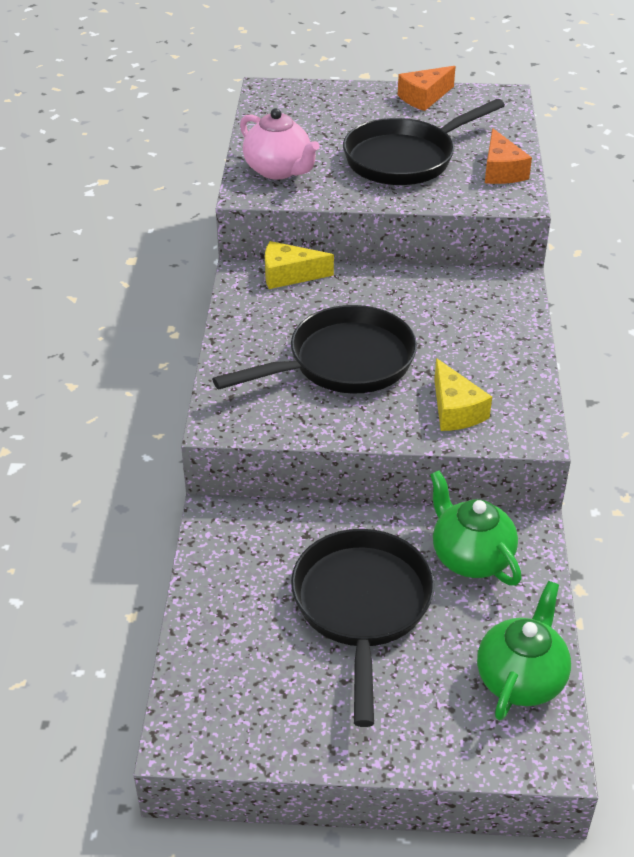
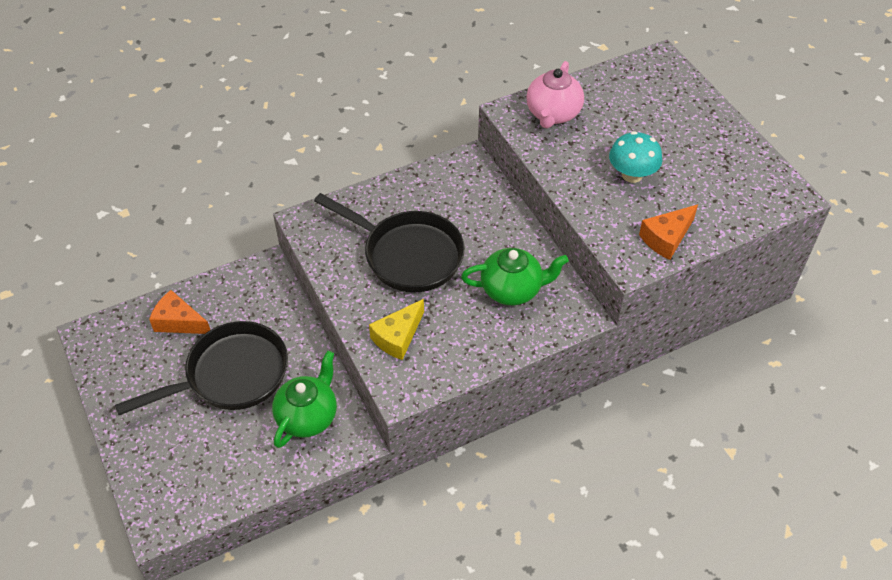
camera: 60 degrees right, 10 degrees up
yellow cheese [265,241,334,289] -> none
black pan [343,99,505,185] -> turquoise mushroom [609,131,662,183]
orange cheese [398,66,456,111] -> orange cheese moved to [149,290,210,334]
green teapot [477,581,571,720] -> green teapot moved to [461,248,569,306]

